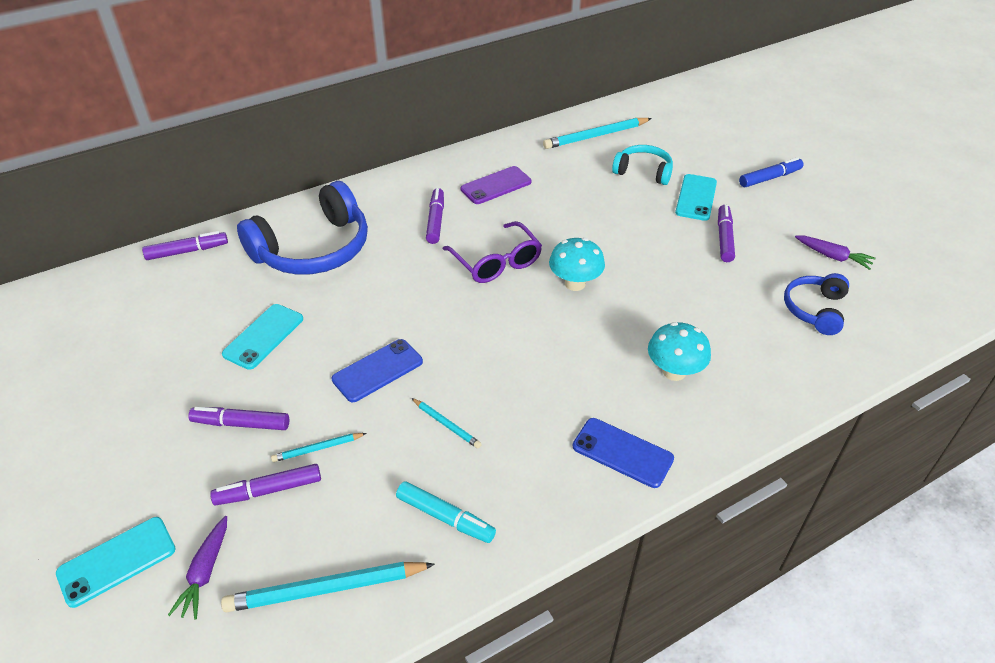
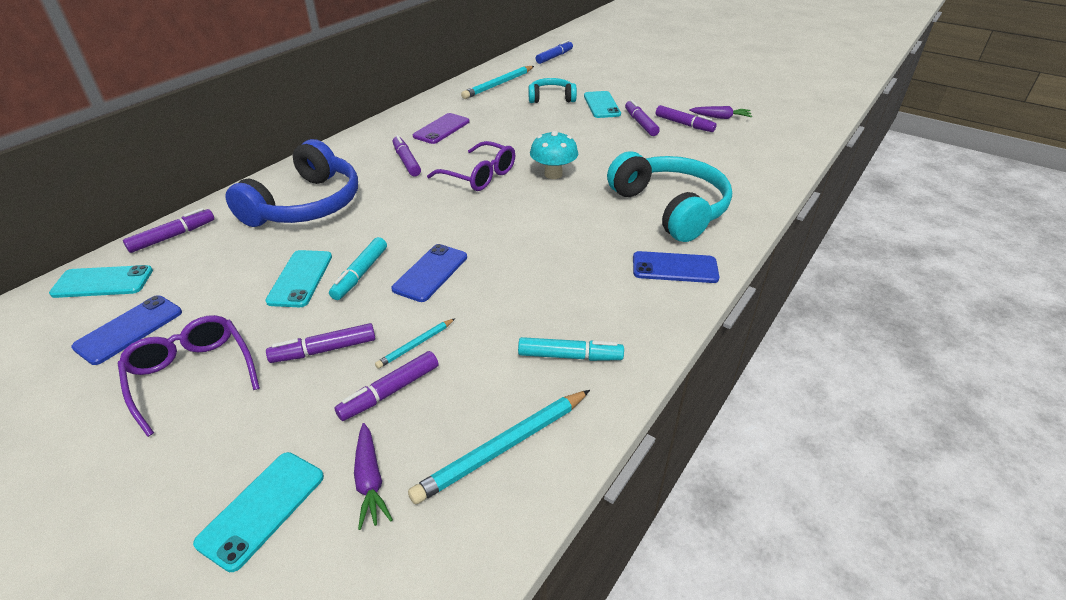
camera: 25 degrees left, 5 degrees down
turquoise pencil [412,398,482,449] -> none
turquoise mushroom [648,322,711,381] -> turquoise headphones [607,151,732,242]
blue marker [739,157,804,187] -> blue marker moved to [536,40,573,64]
blue headphones [784,273,849,335] -> none
none -> turquoise phone [49,265,153,298]
none -> blue phone [71,295,182,365]
none -> purple glasses [118,315,260,437]
none -> turquoise marker [329,237,387,300]
none -> purple marker [656,105,717,132]

